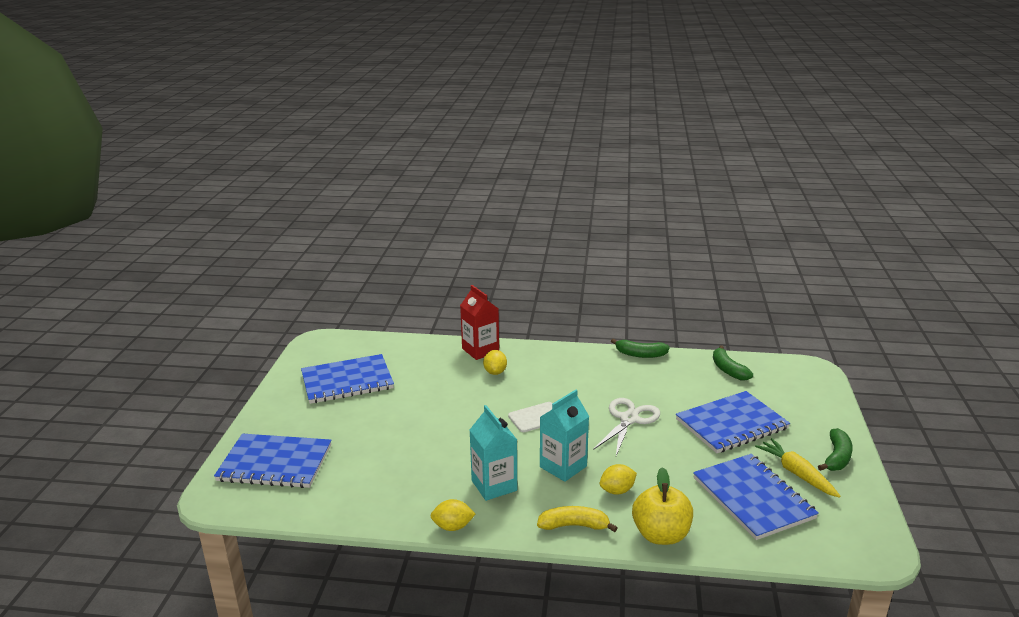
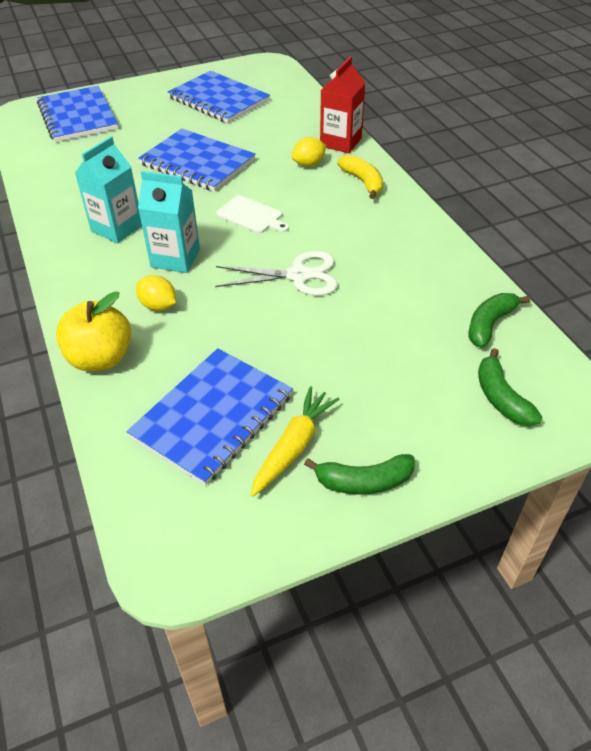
camera: 60 degrees right, 20 degrees up
yellow lemon [431,499,475,531] -> none
yellow banana [537,506,618,532] -> yellow banana moved to [337,155,383,199]
green banana [611,338,670,358] -> green banana moved to [478,348,542,426]
blue notebook [676,391,790,453] -> blue notebook moved to [138,129,256,191]

